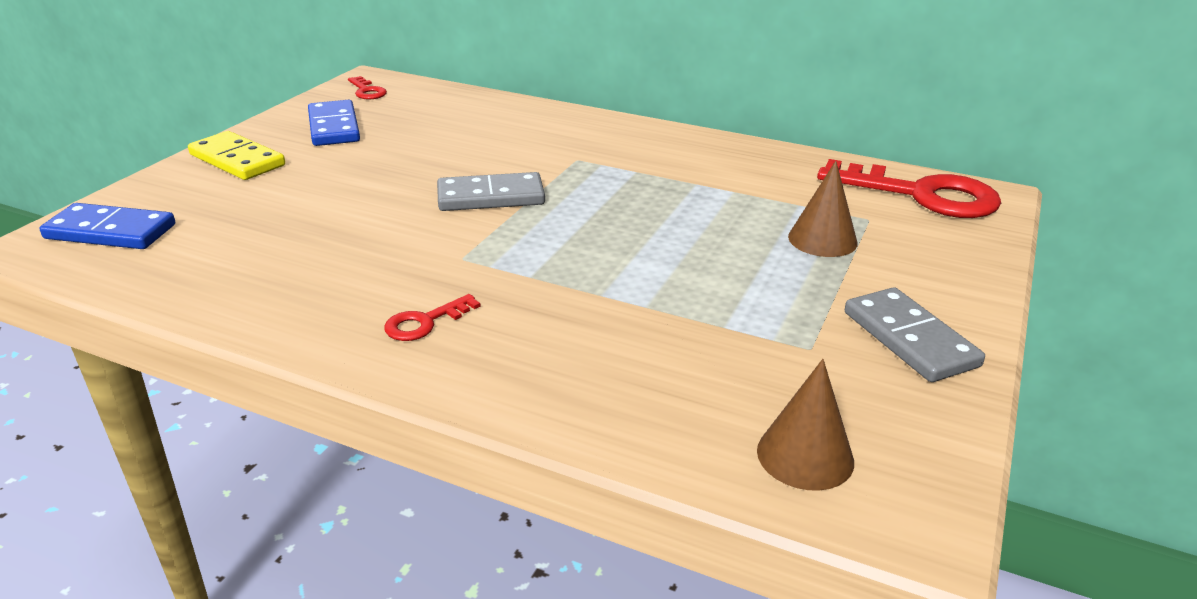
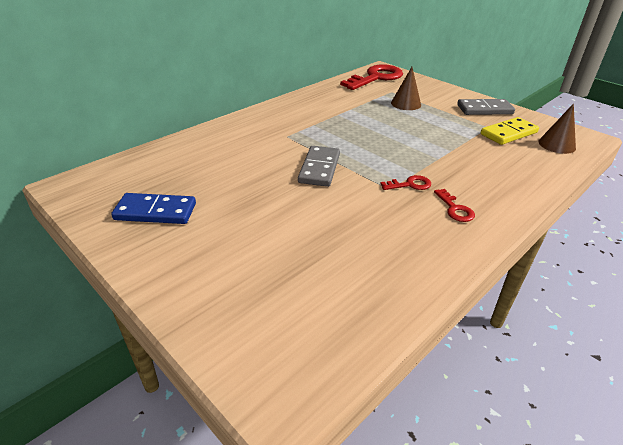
camera: 70 degrees left, 5 degrees up
blue domino [40,203,175,249] -> none
yellow domino [188,131,285,180] -> yellow domino moved to [481,117,539,145]
red key [348,76,387,99] -> red key moved to [380,175,431,190]

